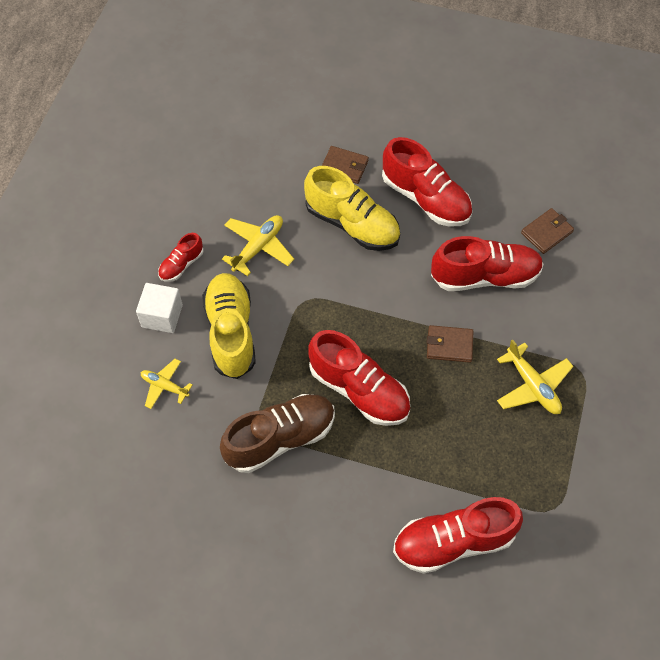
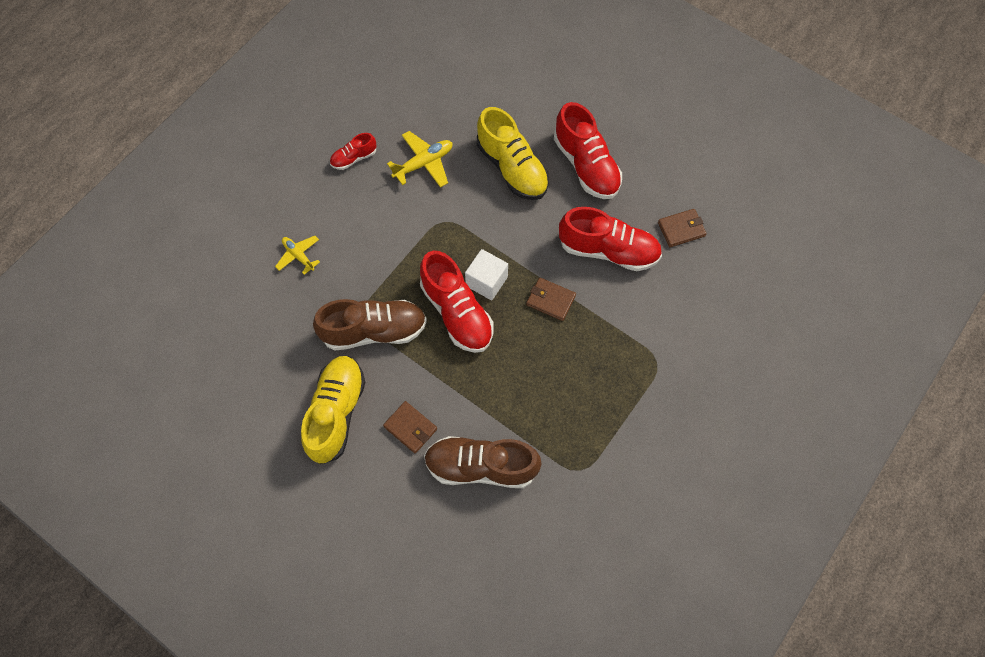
camera: 20 degrees right, 5 degrees up
white cube [136,283,183,333] -> white cube moved to [465,249,508,300]
yellow shoe [202,273,256,379] -> yellow shoe moved to [301,356,366,464]
brown wallet [322,146,369,184] -> brown wallet moved to [383,401,437,453]
red shoe [393,497,523,574] -> brown shoe [424,436,542,488]
yellow plane [497,339,573,414] -> none

